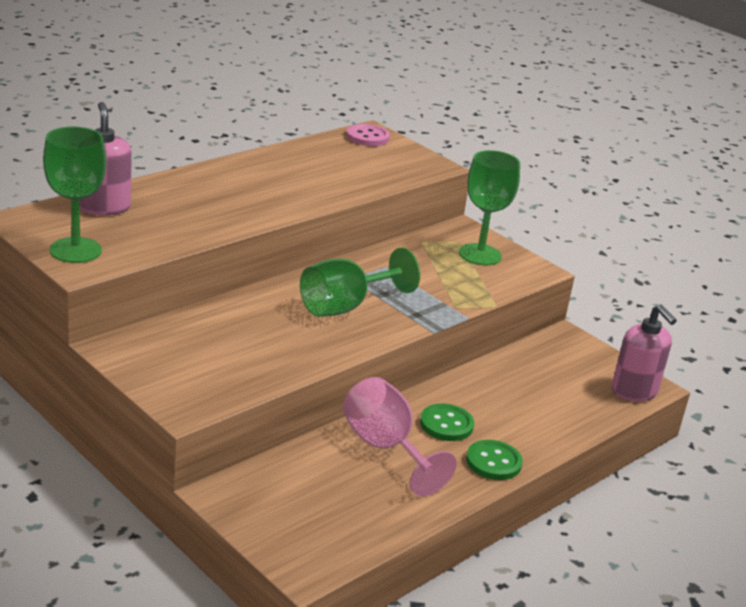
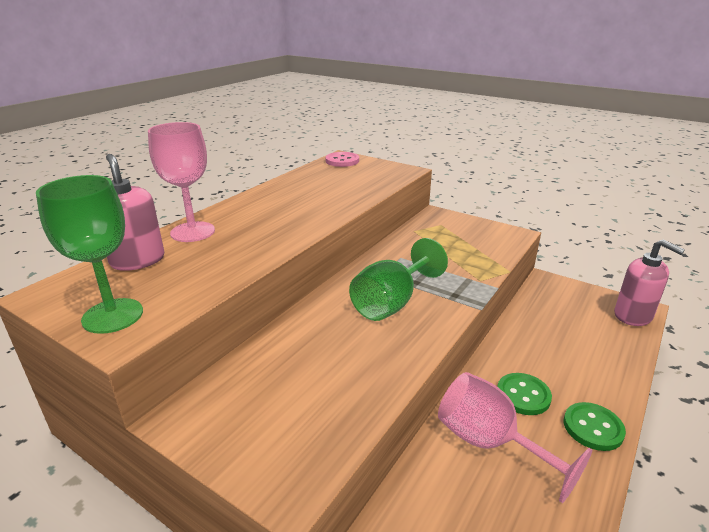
camera: 10 degrees left, 0 degrees up
green goblet [459,150,520,265] -> none
none -> pink goblet [148,122,215,242]

